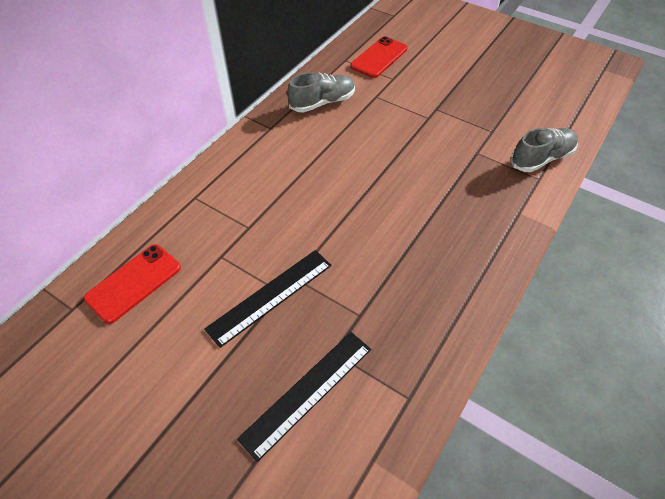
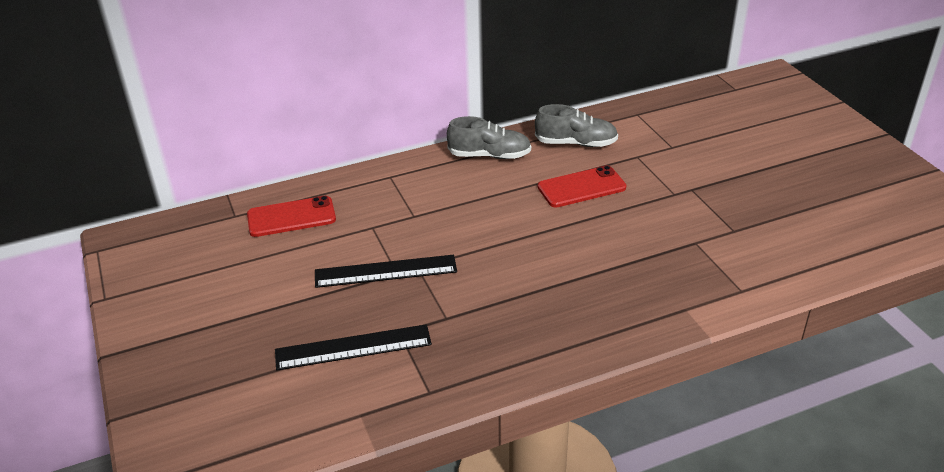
camera: 35 degrees right, 15 degrees down
red phone [350,36,407,78] -> red phone moved to [538,165,626,207]
grey shoe [510,128,578,172] -> grey shoe moved to [447,116,531,159]

